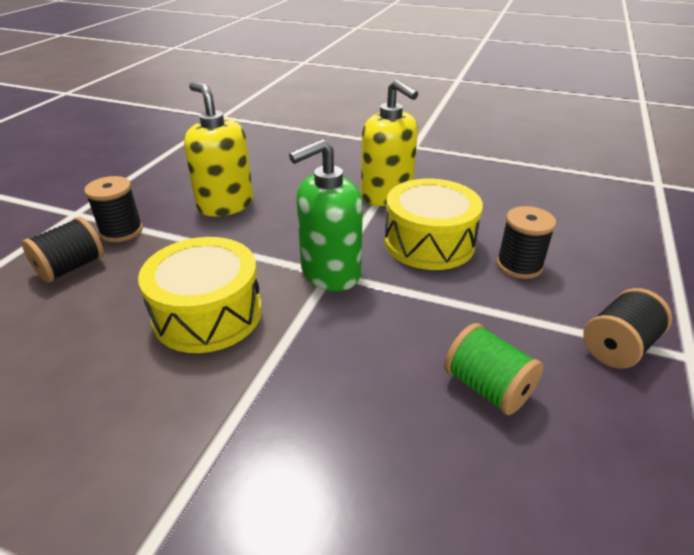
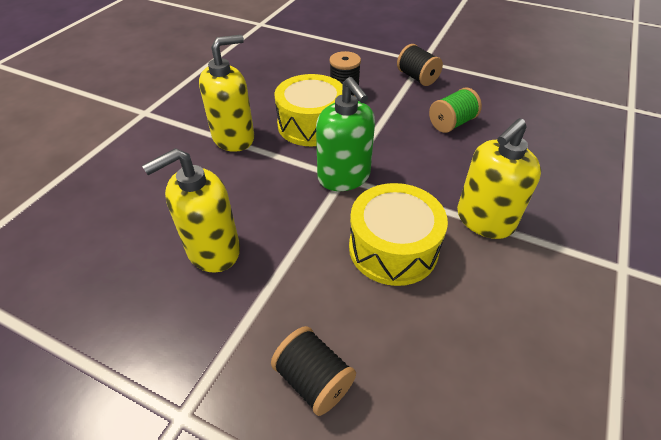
camera: 85 degrees left, 10 degrees up
black spool [84,176,143,242] -> none
none -> yellow soap dispenser [457,118,541,239]

